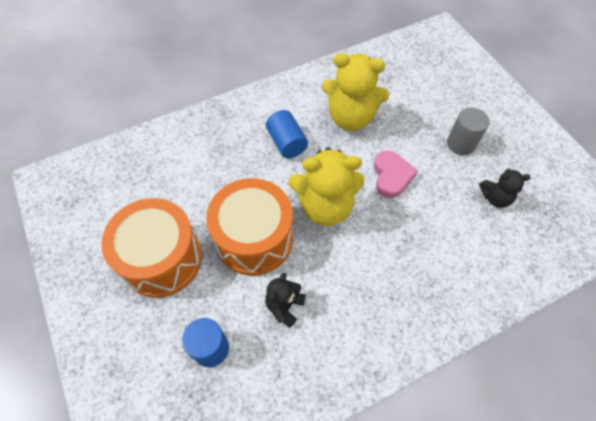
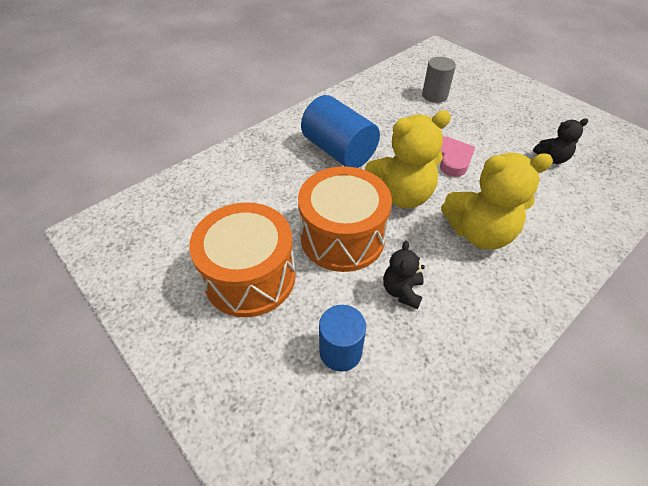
camera: 15 degrees left, 10 degrees down
blue cylinder [266,110,308,158] -> blue cylinder [301,95,380,168], size x1.60
yellow teddy bear [322,53,389,131] -> yellow teddy bear moved to [441,153,553,250]
grey cylinder [447,108,490,155] -> grey cylinder moved to [422,57,456,103]

